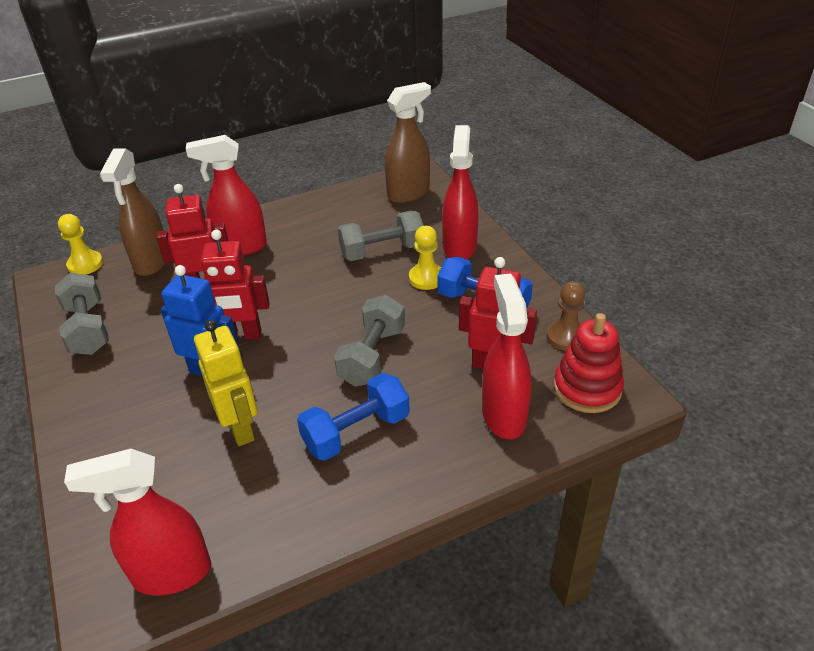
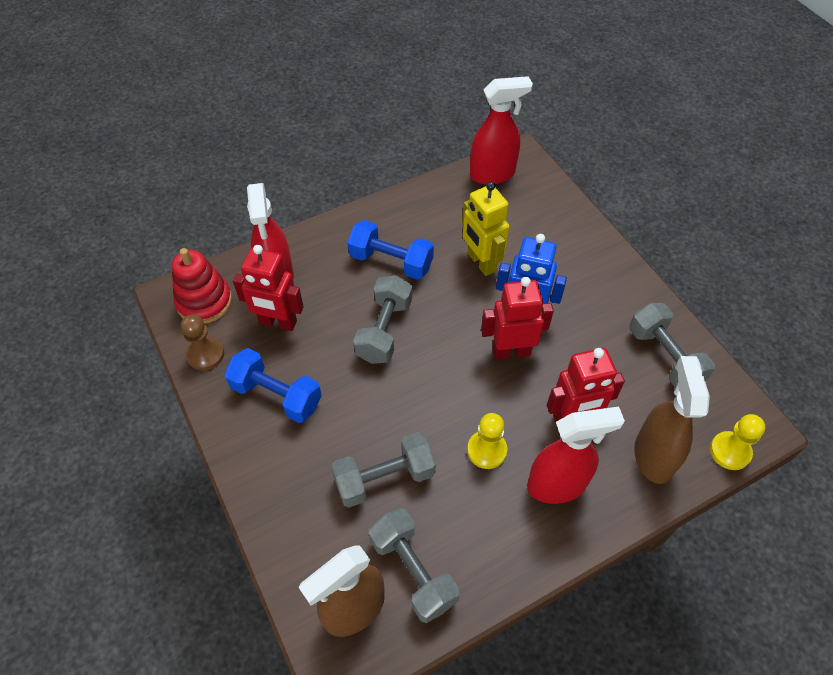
camera: 175 degrees right, 15 degrees up
blue dumbbell [297,373,410,461] -> blue dumbbell turned 60 degrees clockwise [347,220,434,280]
yellow pawn [409,226,441,290] -> yellow pawn moved to [467,413,507,469]
red spray bottle [442,125,479,259] -> none
none -> grey dumbbell [369,508,460,623]

